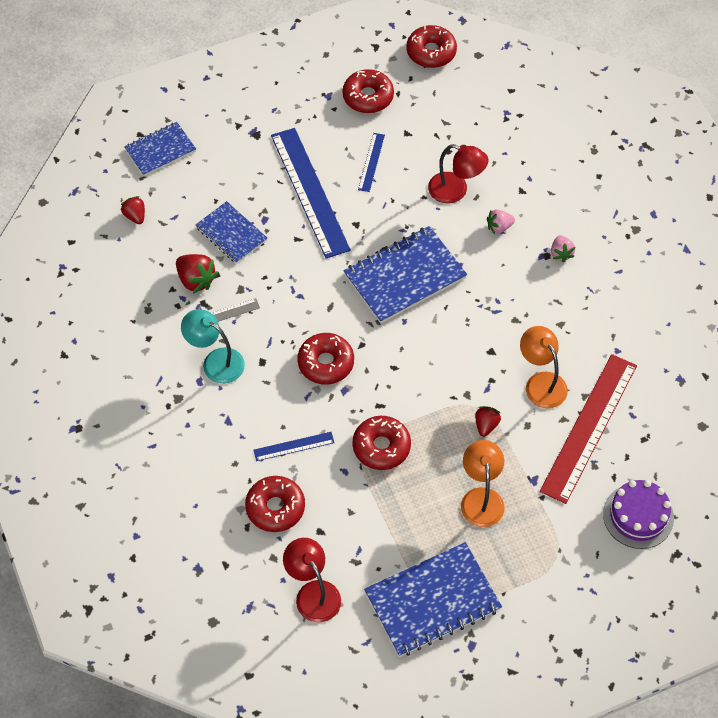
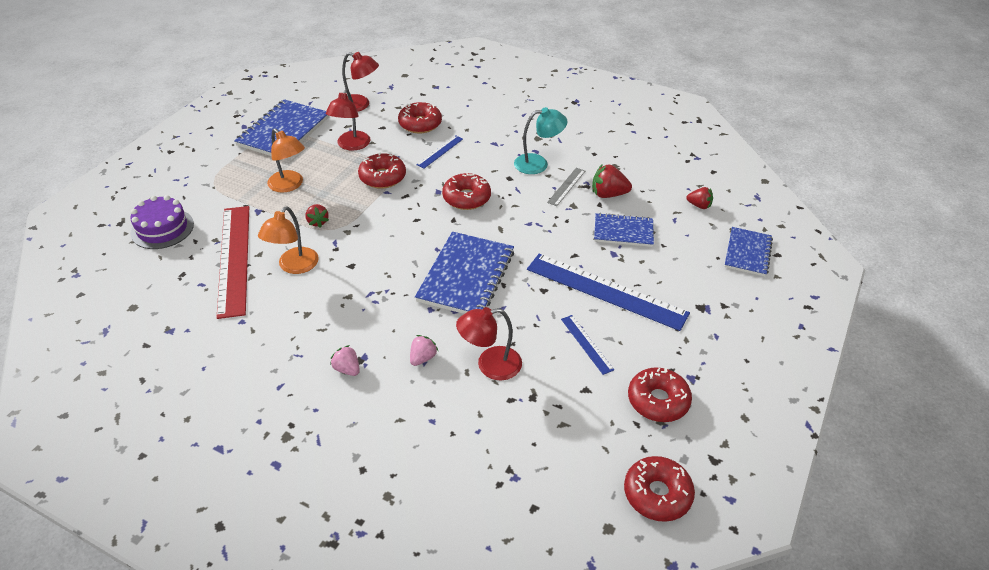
camera: 140 degrees right, 15 degrees down
orange lamp [520,326,568,408] -> orange lamp turned 90 degrees clockwise [258,206,319,274]
none -> red lamp [326,89,370,151]

